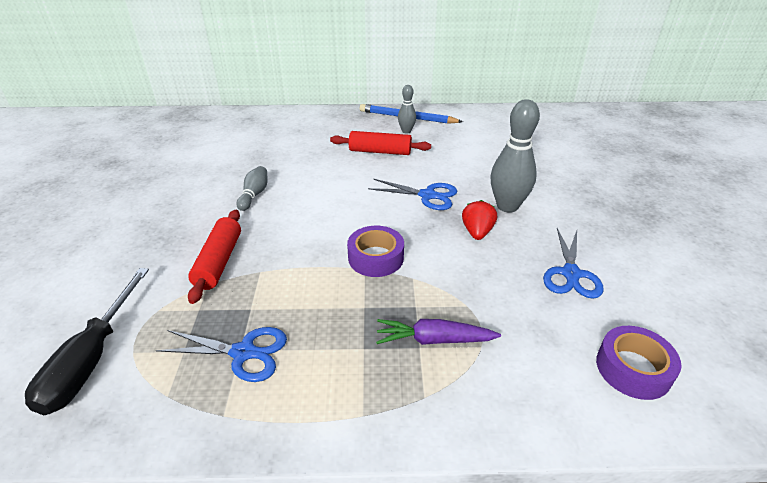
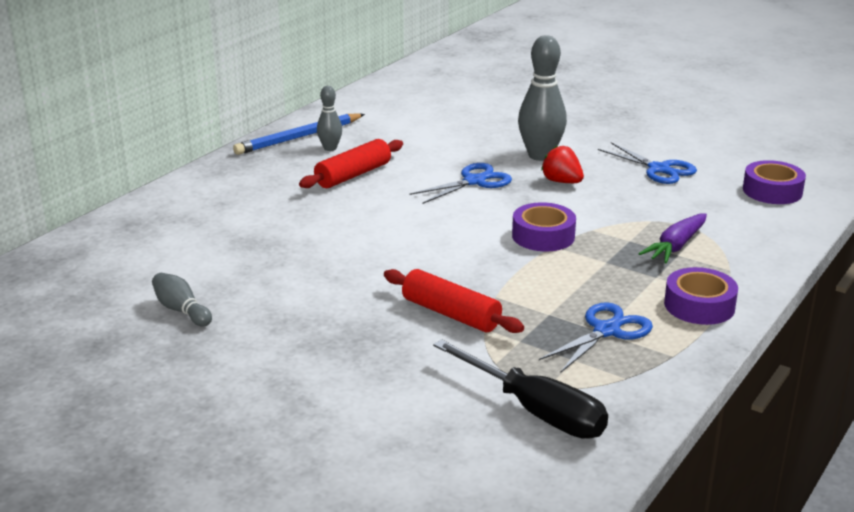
camera: 55 degrees left, 10 degrees down
grey bowling pin [236,166,268,211] -> grey bowling pin moved to [152,273,212,326]
none -> purple tape [664,267,738,325]

